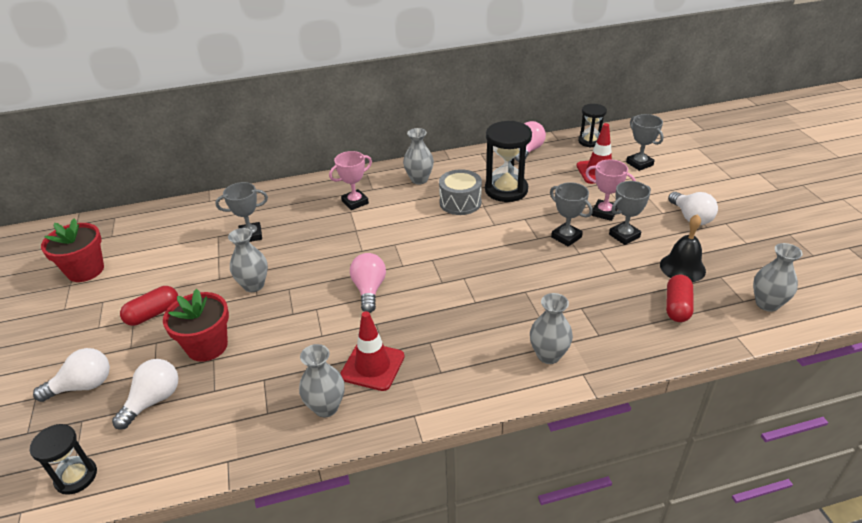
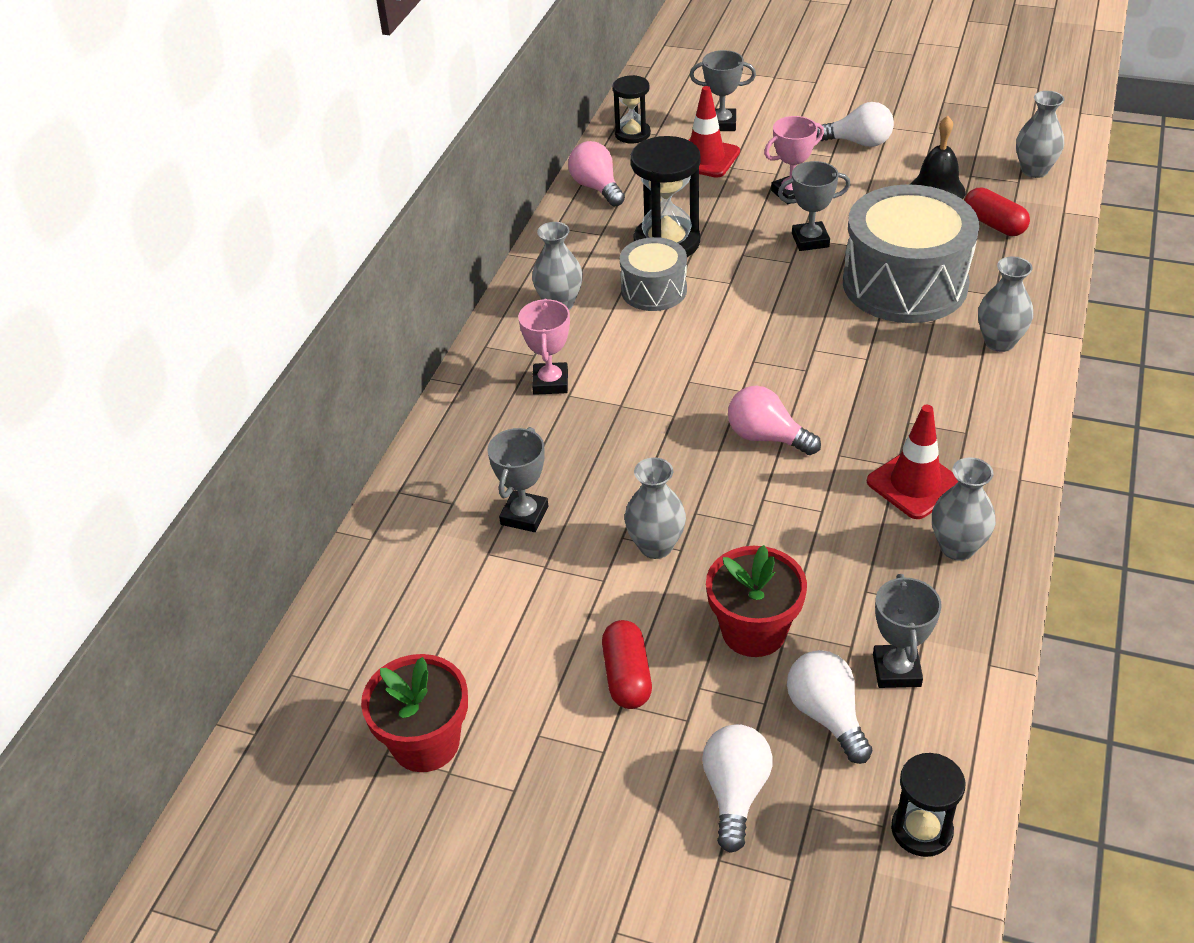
camera: 55 degrees left, 5 degrees up
grey trophy [609,181,651,245] -> grey trophy moved to [873,574,942,688]
none -> grey drum [843,184,979,323]

